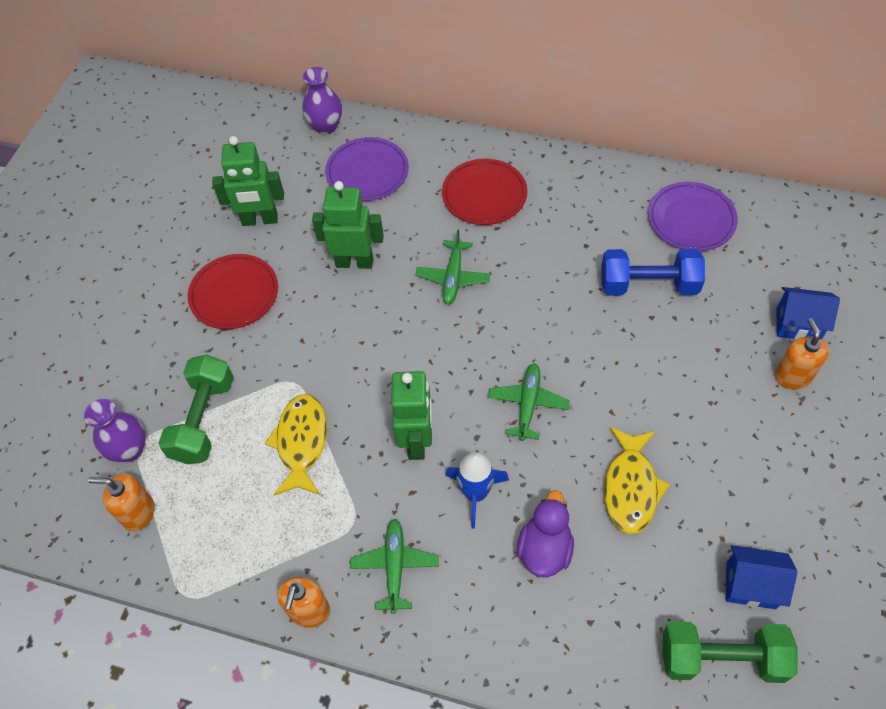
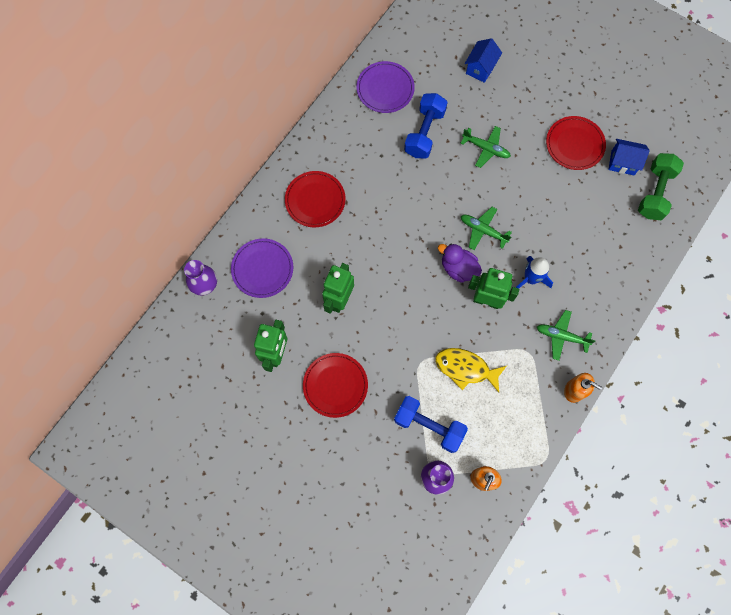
camera: 75 degrees left, 15 degrees up
green dumbbell [158,355,234,464] -> blue dumbbell [394,396,468,453]
green plane [416,229,490,305] -> green plane moved to [460,126,511,168]
purple duck [517,490,574,577] -> purple duck moved to [438,243,482,283]
yellow fish [604,427,670,534] -> none
blue house [726,545,797,609] -> blue house turned 75 degrees clockwise [608,139,650,175]
orange soap dispenser [775,318,829,389] -> none
none -> red plate [546,116,606,170]

